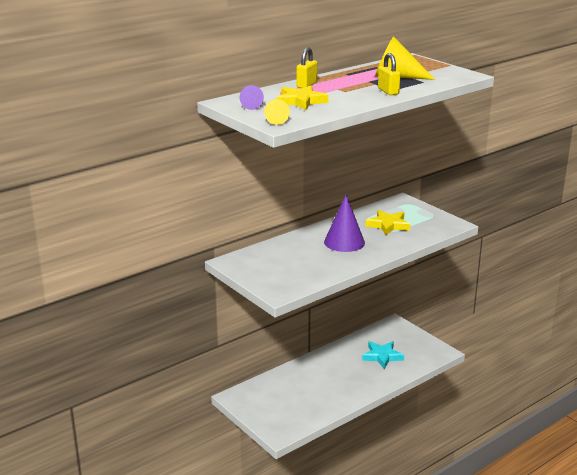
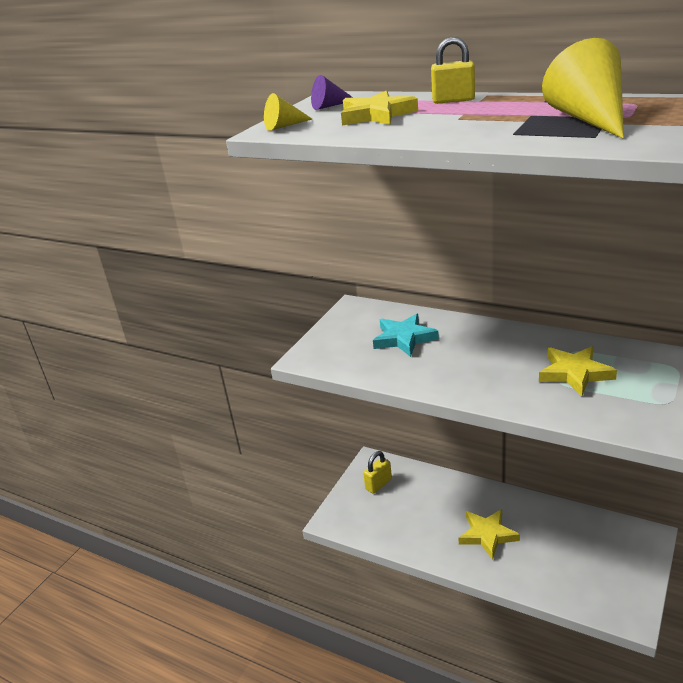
camera: 70 degrees right, 5 degrees up
purple cone [324,195,365,252] -> none
turquoise star [362,341,404,369] -> turquoise star moved to [373,314,439,357]
yellow padlock [378,53,400,95] -> yellow padlock moved to [363,451,392,494]
none -> yellow star [459,509,520,560]

